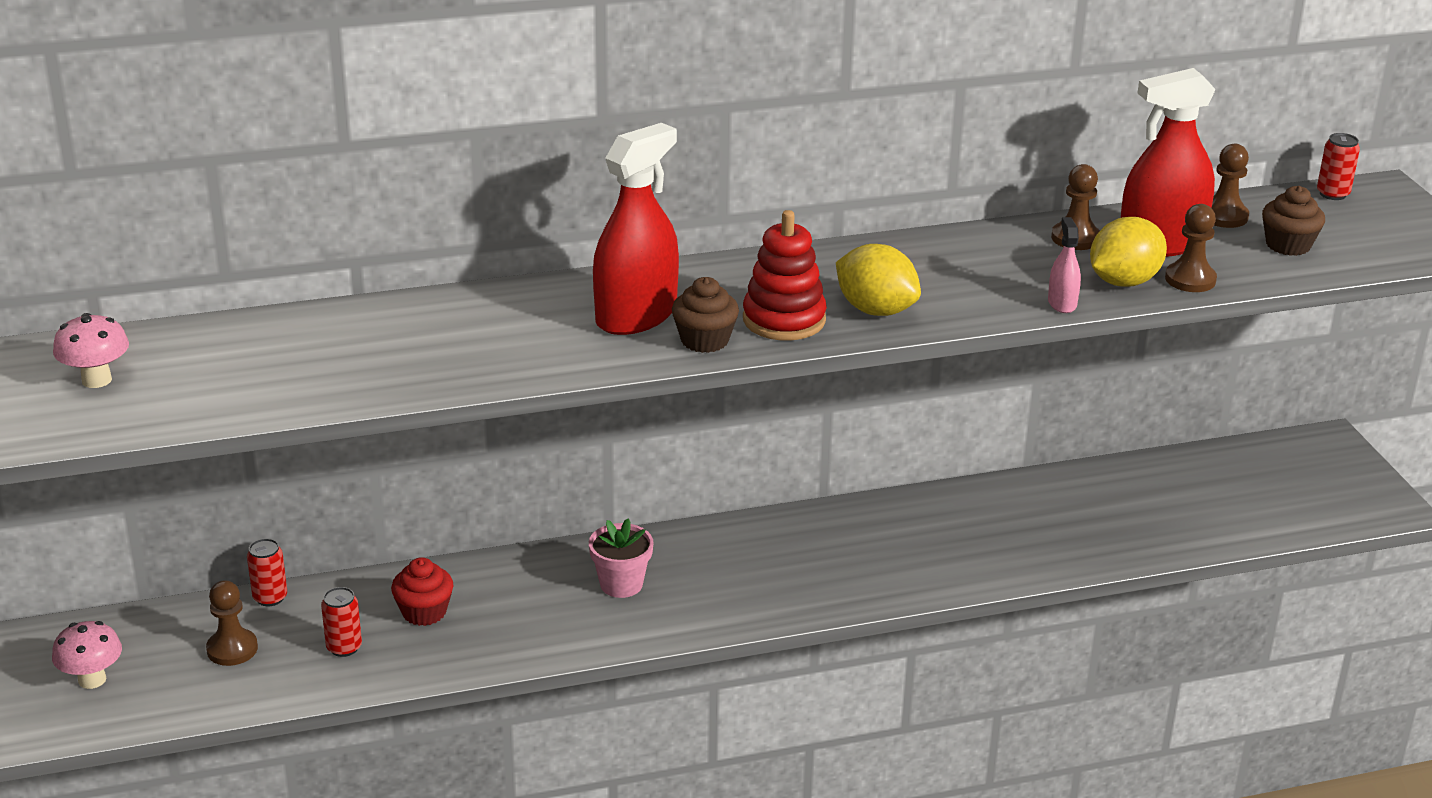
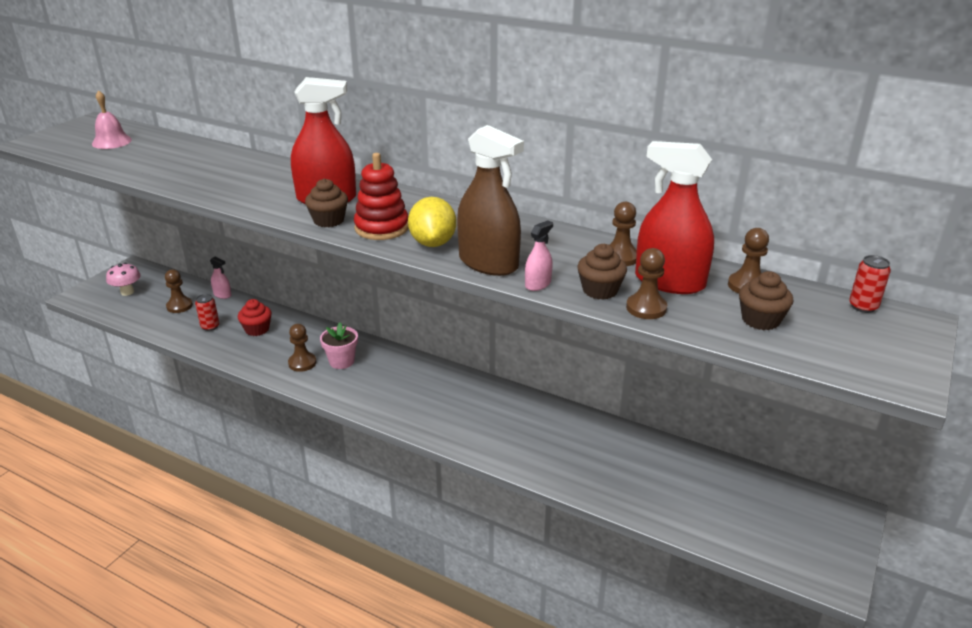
camera: 45 degrees right, 0 degrees up
pink mushroom [53,313,129,388] -> pink bell [92,90,132,149]
red can [247,538,287,606] -> pink spray bottle [210,257,231,299]
yellow lemon [1090,217,1167,287] -> brown cupcake [577,244,627,300]
none -> brown pawn [288,324,317,372]
none -> brown spray bottle [457,125,524,276]

